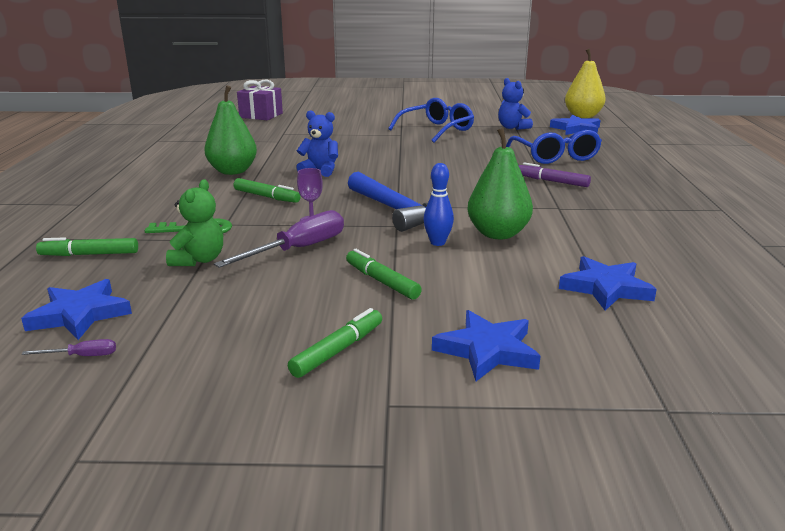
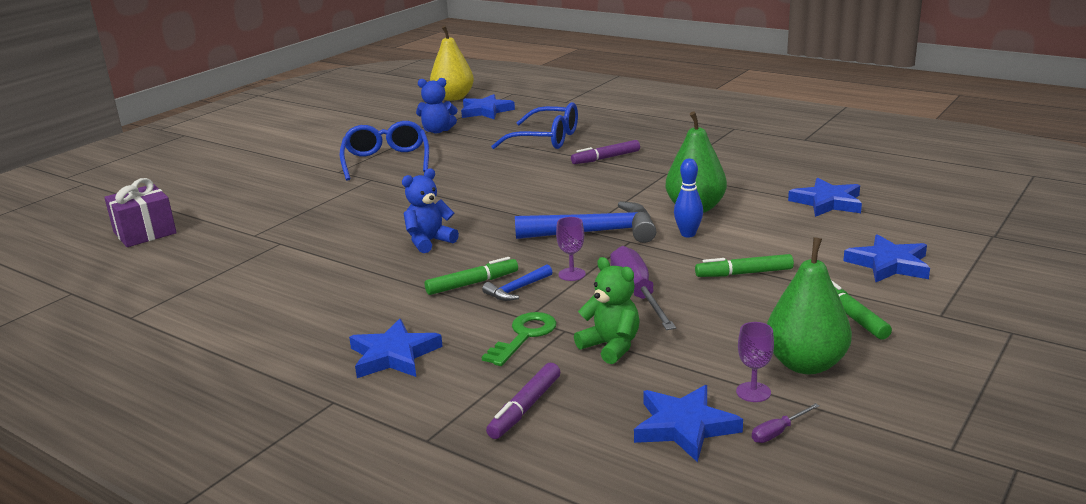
camera: 55 degrees left, 0 degrees up
purple screwdriver [22,339,116,356] -> purple screwdriver turned 150 degrees counterclockwise [752,403,820,443]
green marker [36,237,138,256] -> purple marker [486,363,560,439]
green pear [204,85,257,175] -> green pear moved to [767,237,852,374]
none -> blue star [349,319,443,378]
none -> blue hammer [482,265,552,301]
none -> purple goblet [736,322,774,402]

